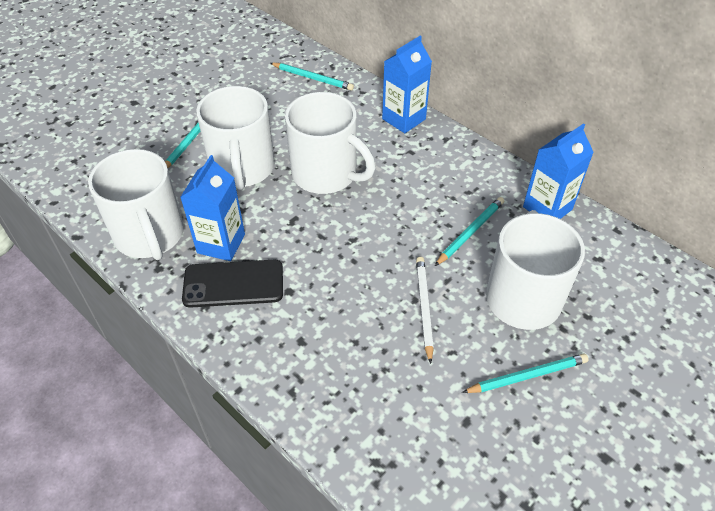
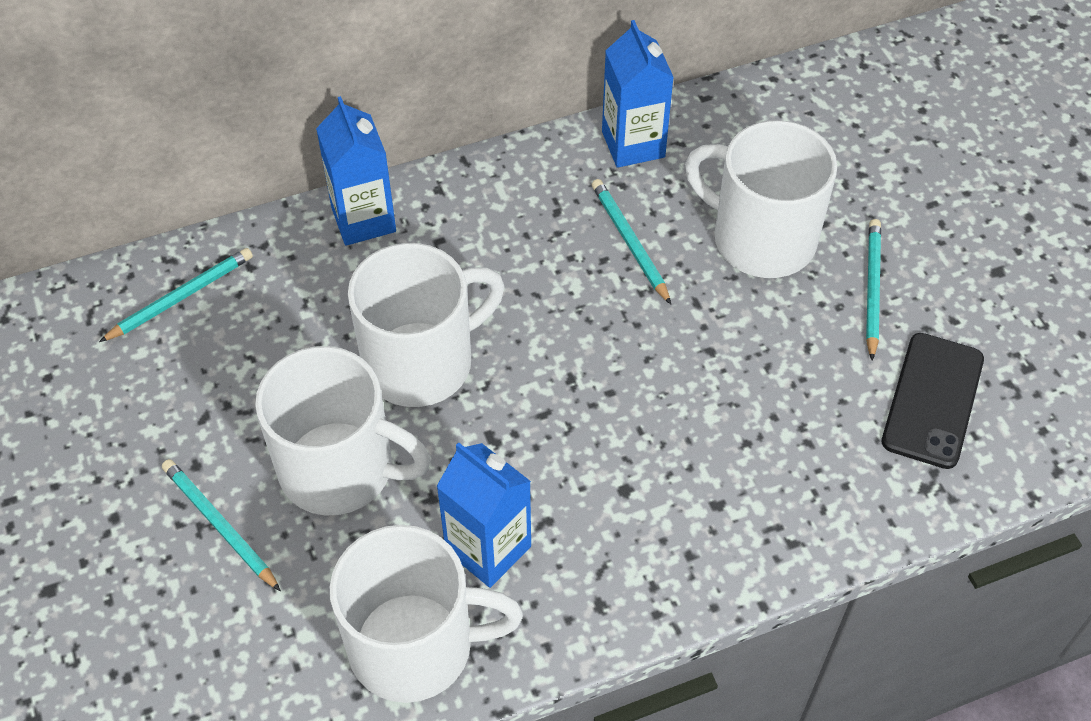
camera: 65 degrees left, 5 degrees up
black phone [182,260,283,308] -> black phone moved to [882,333,984,469]
white pencil [416,257,434,364] -> none

